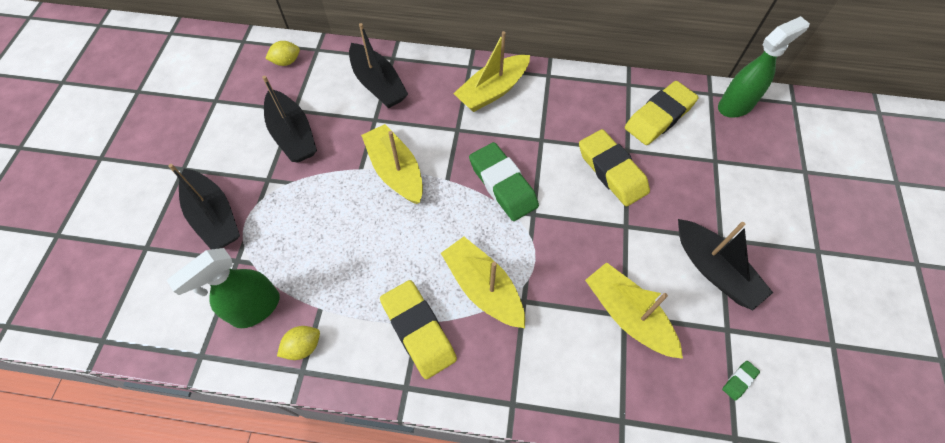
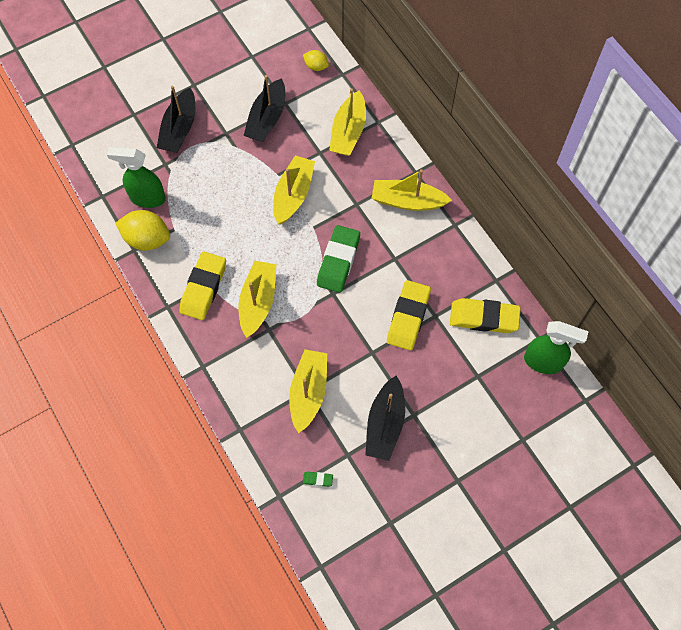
camera: 50 degrees right, 5 degrees up
yellow lemon [277,326,320,360] -> yellow lemon [116,210,170,251], size x1.82
black boat [349,23,408,108] -> yellow boat [329,88,366,156]

